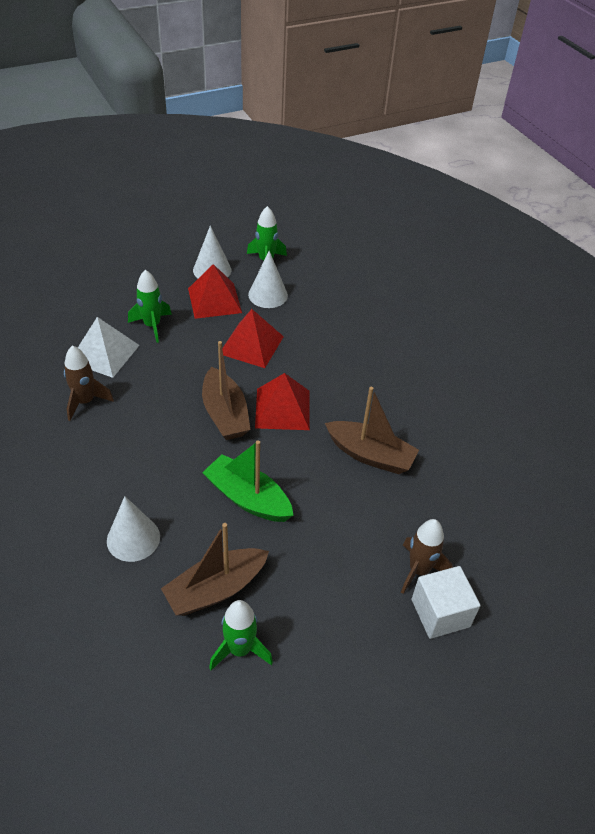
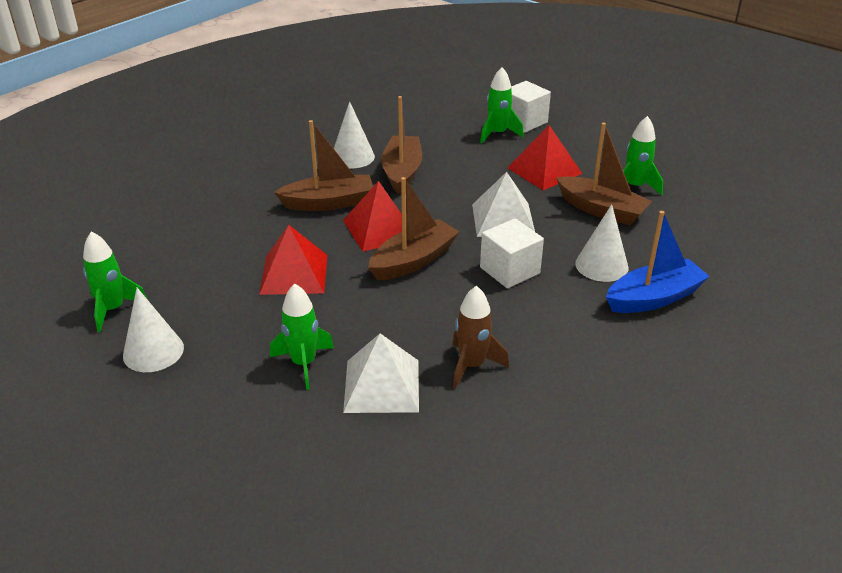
camera: 110 degrees left, 10 degrees down
red pyramid [188,264,242,319] -> red pyramid moved to [507,125,583,190]
green boat [202,440,293,522] -> white pyramid [472,172,535,237]
white cone [248,251,288,308] -> white cone moved to [334,101,375,169]
brown rocket [401,519,453,594] -> green rocket [480,67,524,143]
none -> brown boat [274,120,373,211]
none -> white cube [480,218,544,288]
none -> blue boat [606,211,710,313]

